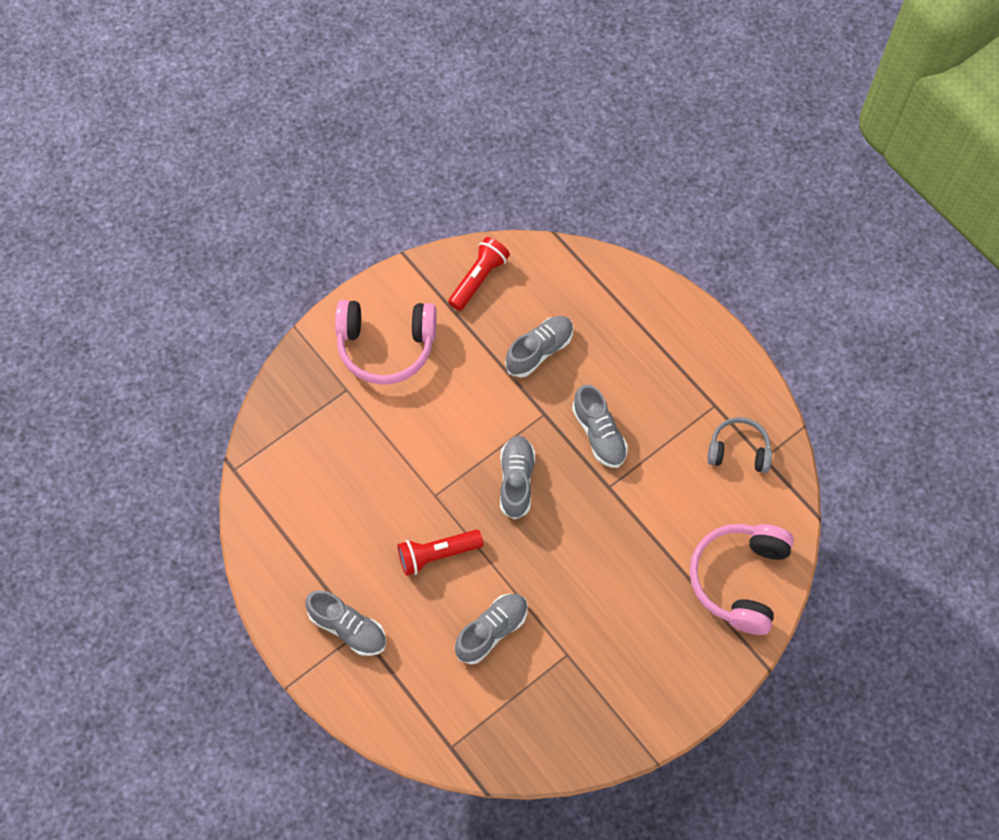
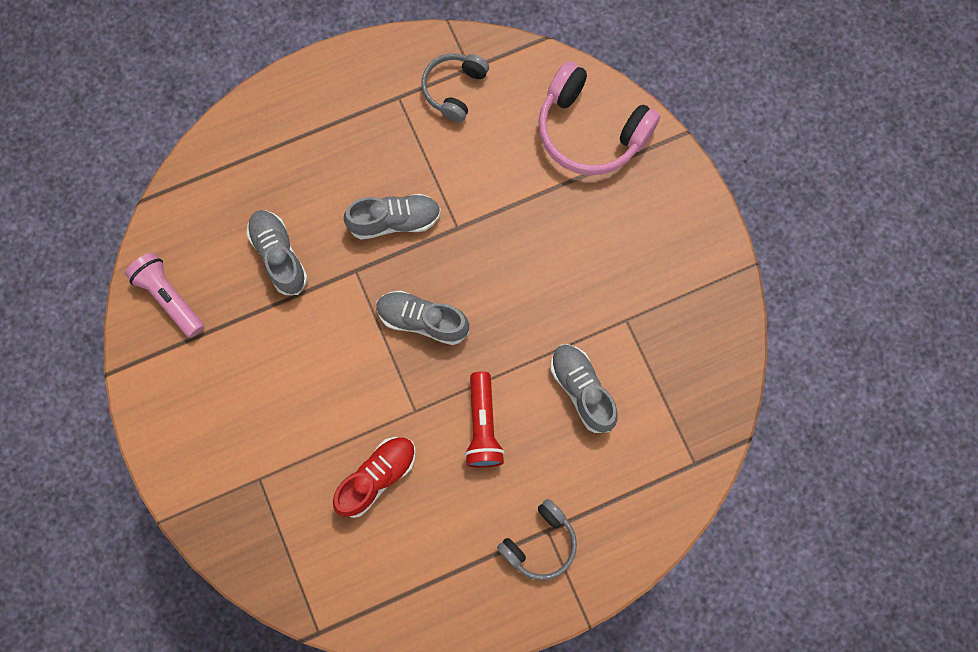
camera: 75 degrees left, 10 degrees up
grey shoe [305,590,386,656] -> grey headphones [497,499,577,580]
pink headphones [335,300,437,385] -> none
red flashlight [448,237,510,311] -> pink flashlight [125,252,204,338]
none -> red shoe [333,437,416,518]

